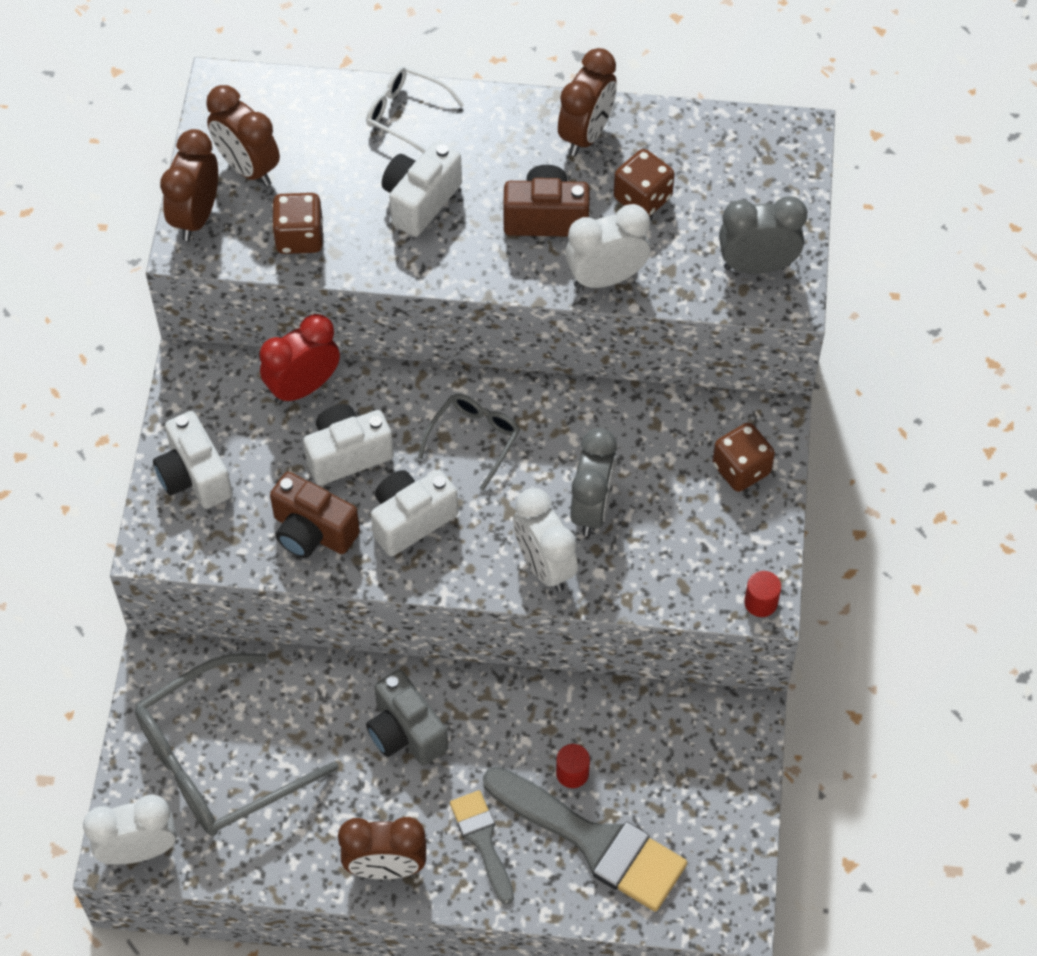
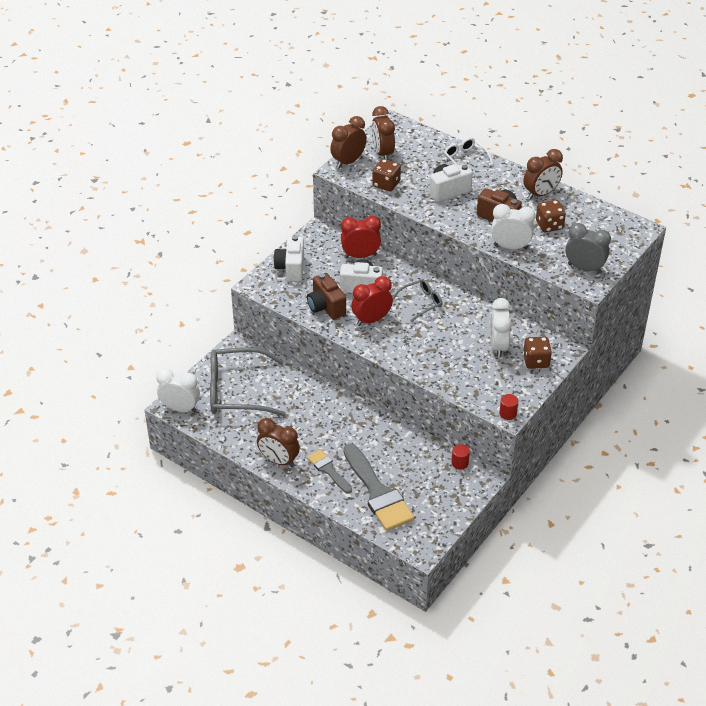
camera: 30 degrees right, 15 degrees down
grey camera [366,669,448,765] -> none
white camera [371,470,458,556] -> red clock [351,276,393,326]
grey brush [450,790,514,905] -> grey brush turned 45 degrees counterclockwise [307,449,352,493]
white clock [513,488,578,592] -> white clock moved to [490,298,512,358]
red cylinder [556,744,590,788] -> red cylinder moved to [452,444,470,470]
grey clock [571,428,617,536] -> none

